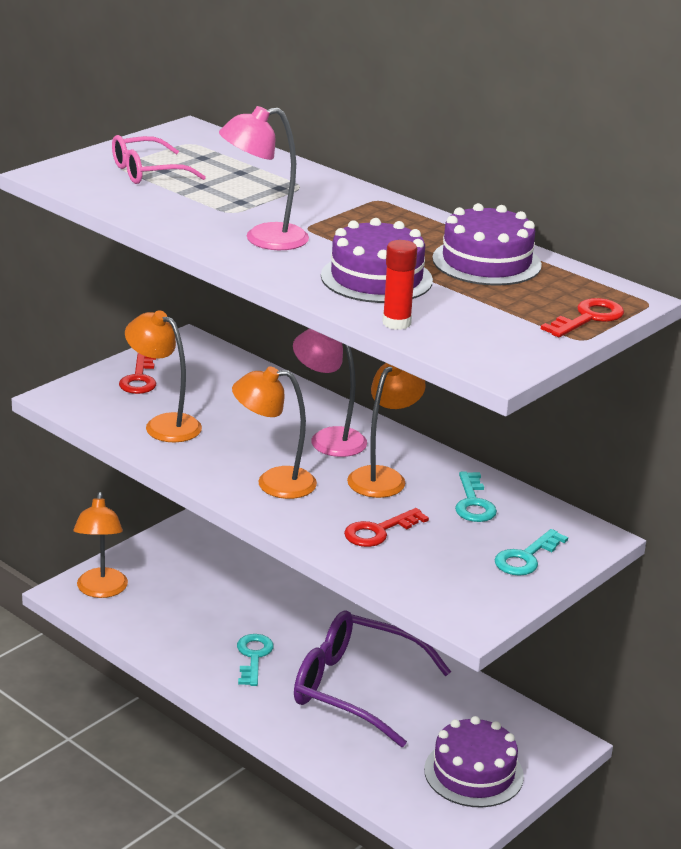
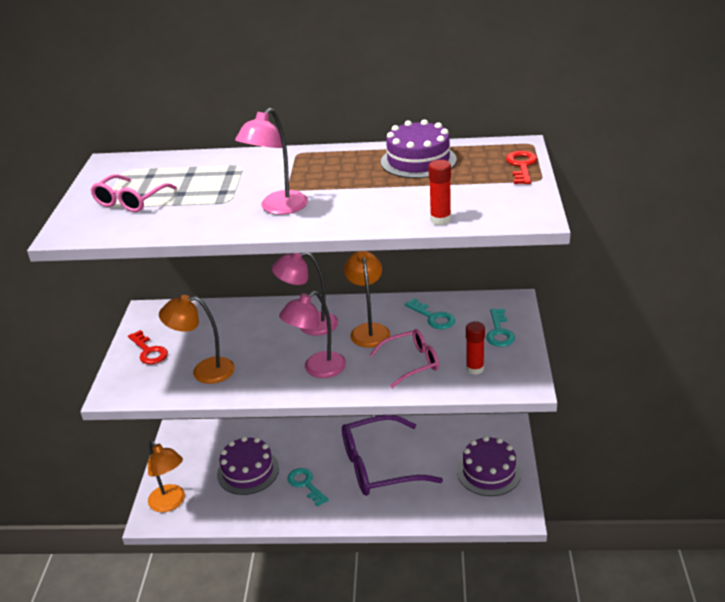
camera: 35 degrees left, 5 degrees up
orange lamp [232,366,317,499] -> pink lamp [279,291,346,378]
purple cake [321,218,433,303] -> purple cake moved to [217,436,279,495]
red key [344,508,429,547] -> pink glasses [370,329,439,388]
none -> red glue stick [466,321,485,375]

